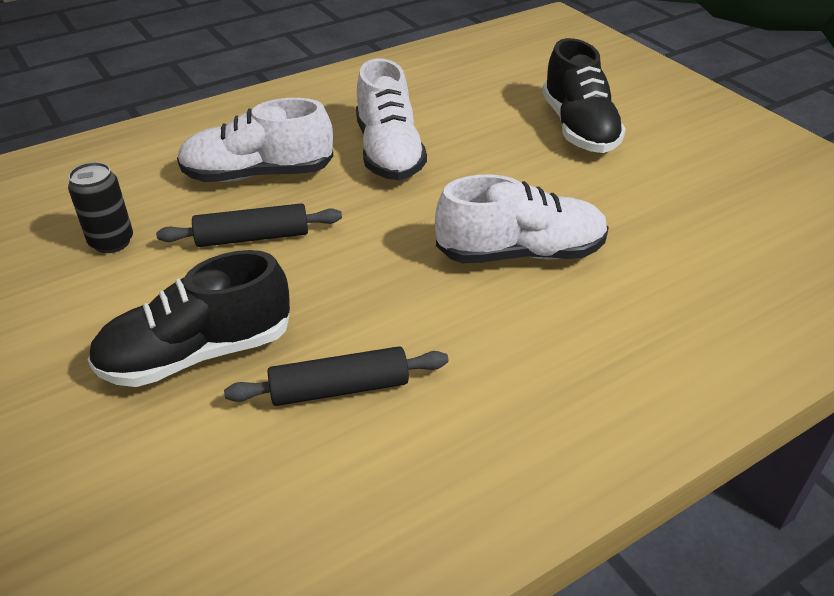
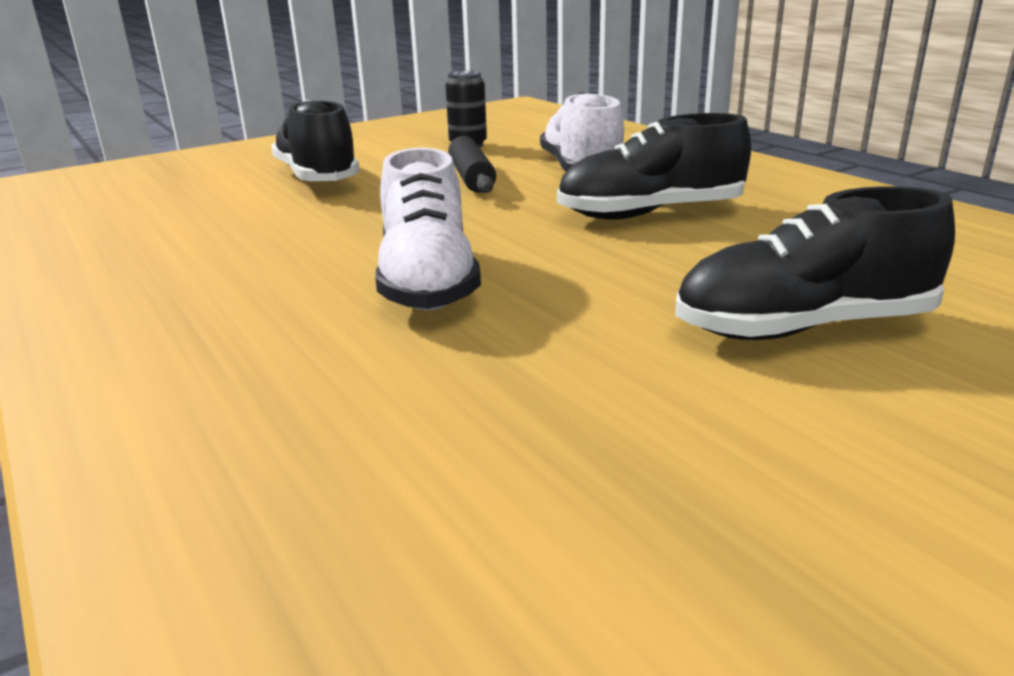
camera: 90 degrees right, 15 degrees down
black rolling pin [224,346,449,406] -> none
white shoe [356,58,427,180] -> black shoe [557,113,751,220]

